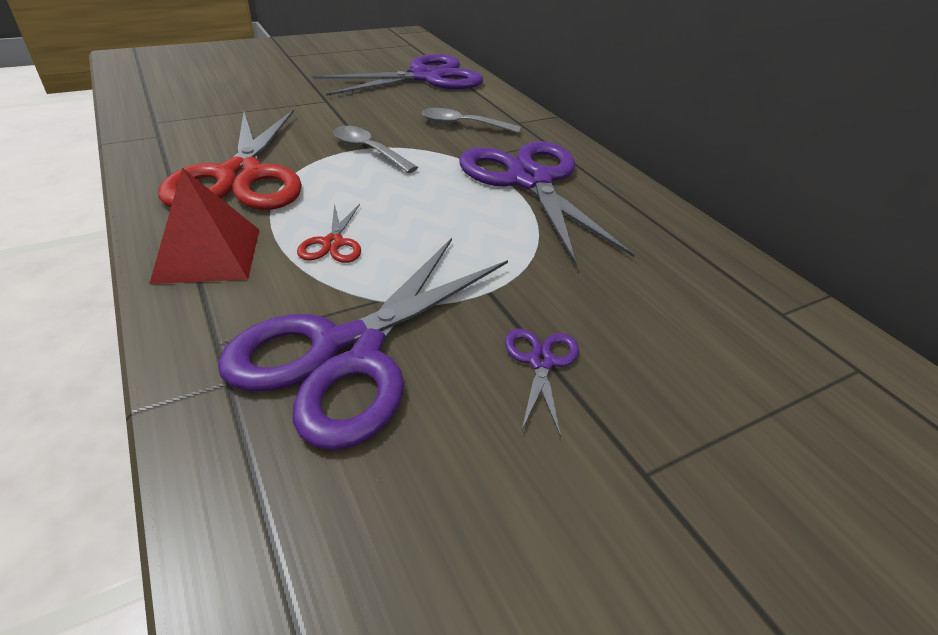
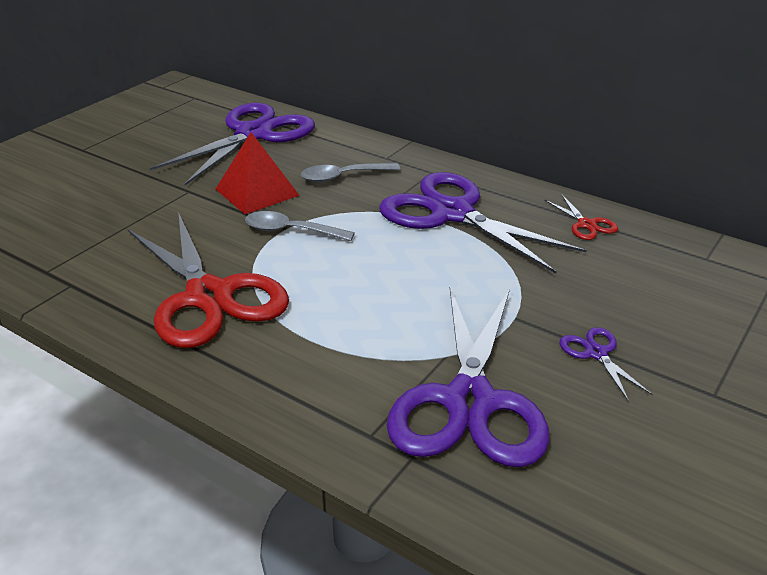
camera: 25 degrees left, 5 degrees down
red pyramid [149,168,259,284] -> red pyramid moved to [216,132,300,214]
red scissors [297,203,361,263] -> red scissors moved to [544,194,618,240]

